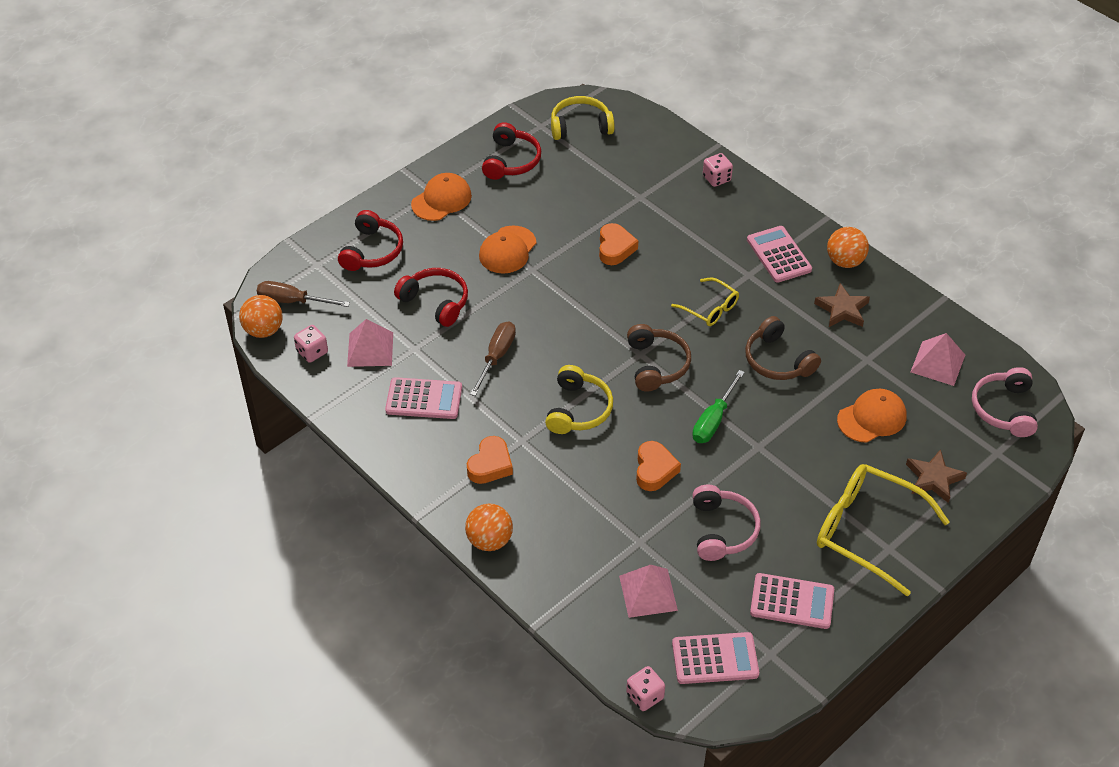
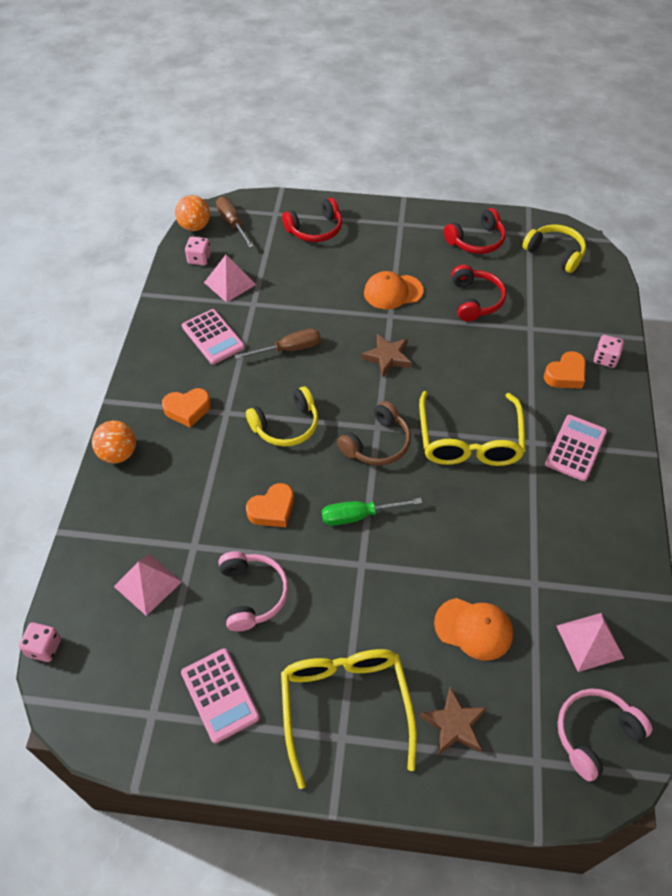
camera: 50 degrees right, 5 degrees up
red headphones [394,268,468,327] -> red headphones moved to [451,264,506,322]
orange cap [411,173,472,221] -> none
orange heart [599,223,638,265] -> orange heart moved to [544,351,586,389]
yellow glasses [671,277,739,326] -> yellow glasses [419,391,526,466], size x1.89
pink calculator [672,632,759,684] -> none
pink headphones [692,484,761,561] -> pink headphones turned 60 degrees counterclockwise [219,551,289,632]
brown headphones [745,316,821,380] -> none
brown star [814,283,870,327] -> brown star moved to [361,334,412,377]
orange ball [827,227,869,268] -> none

